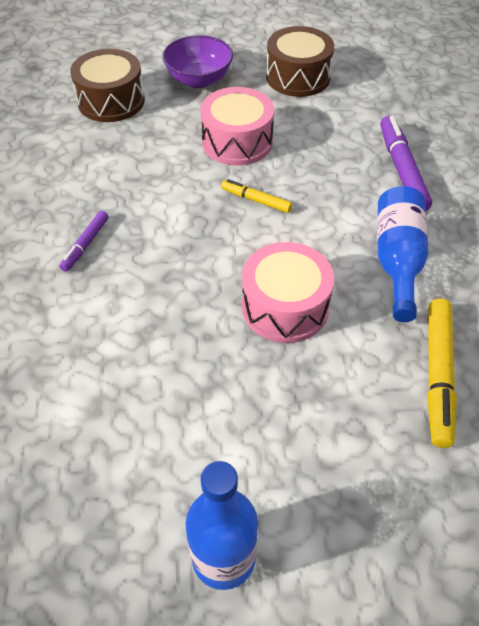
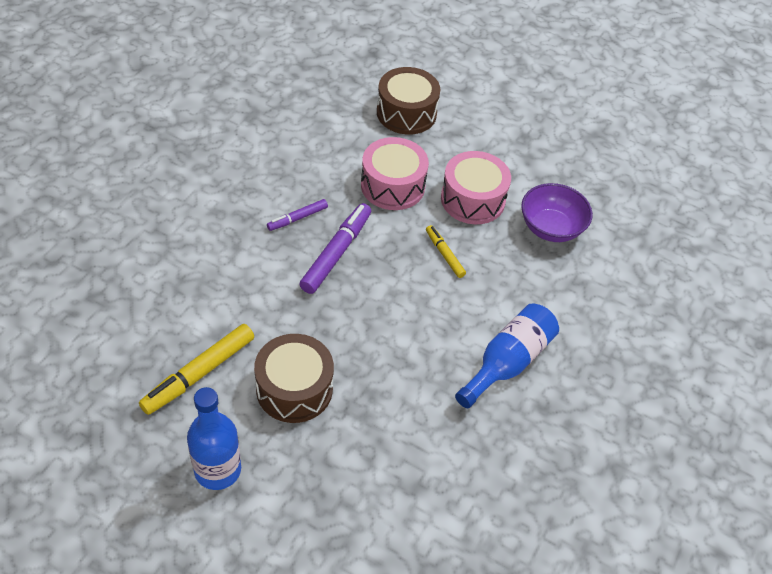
camera: 30 degrees right, 0 degrees up
purple bowl [162,35,233,88] -> purple bowl moved to [521,183,593,242]
pink drum [242,242,334,343] -> pink drum moved to [361,137,429,210]
brown drum [266,26,334,97] -> brown drum moved to [254,334,334,423]
purple marker [380,116,432,211] -> purple marker moved to [299,203,371,294]
yellow marker [427,299,457,448] -> yellow marker moved to [139,324,254,415]

